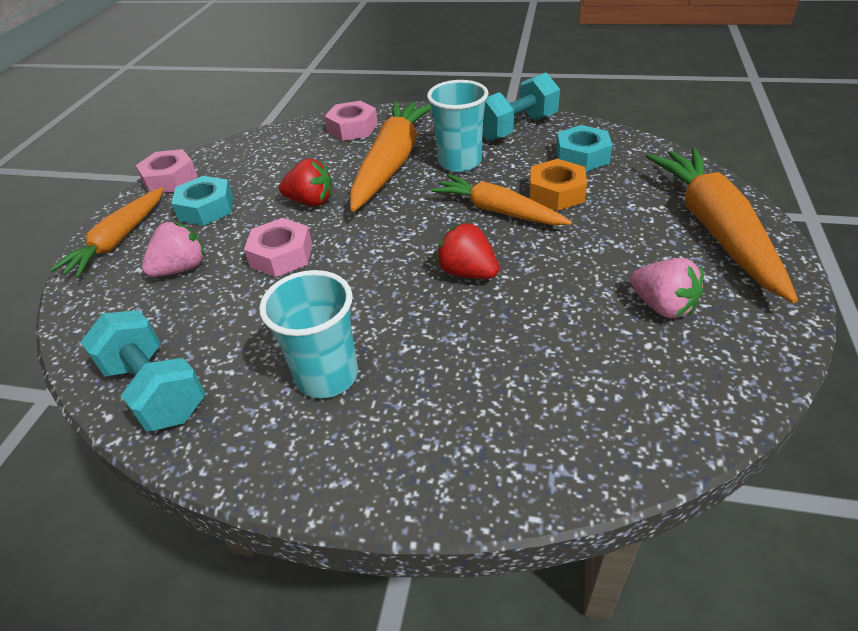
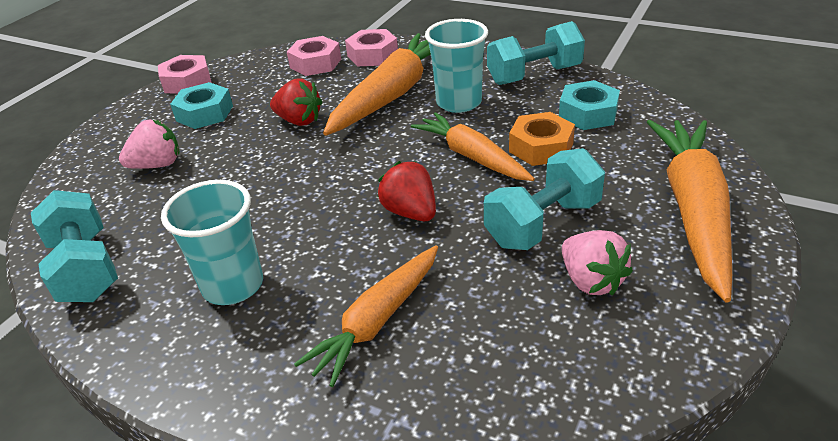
camera: 15 degrees right, 5 degrees down
orange carrot [50,187,164,278] -> orange carrot moved to [294,245,438,387]
pink nut [244,218,312,277] -> pink nut moved to [287,36,341,76]
none -> turquoise dumbbell [484,148,605,250]

